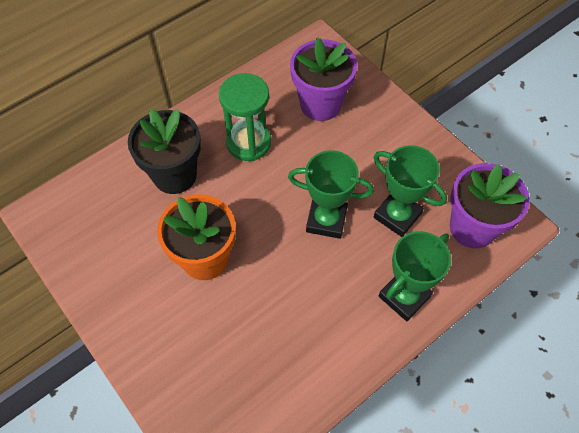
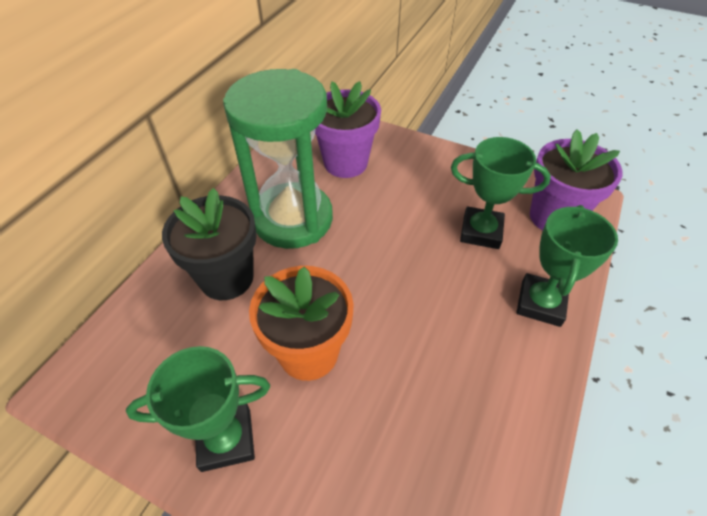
camera: 25 degrees left, 10 degrees down
green hourglass [219,73,271,161] -> green hourglass [223,69,333,249], size x1.57
green trophy [288,150,374,239] -> green trophy moved to [126,346,270,472]

